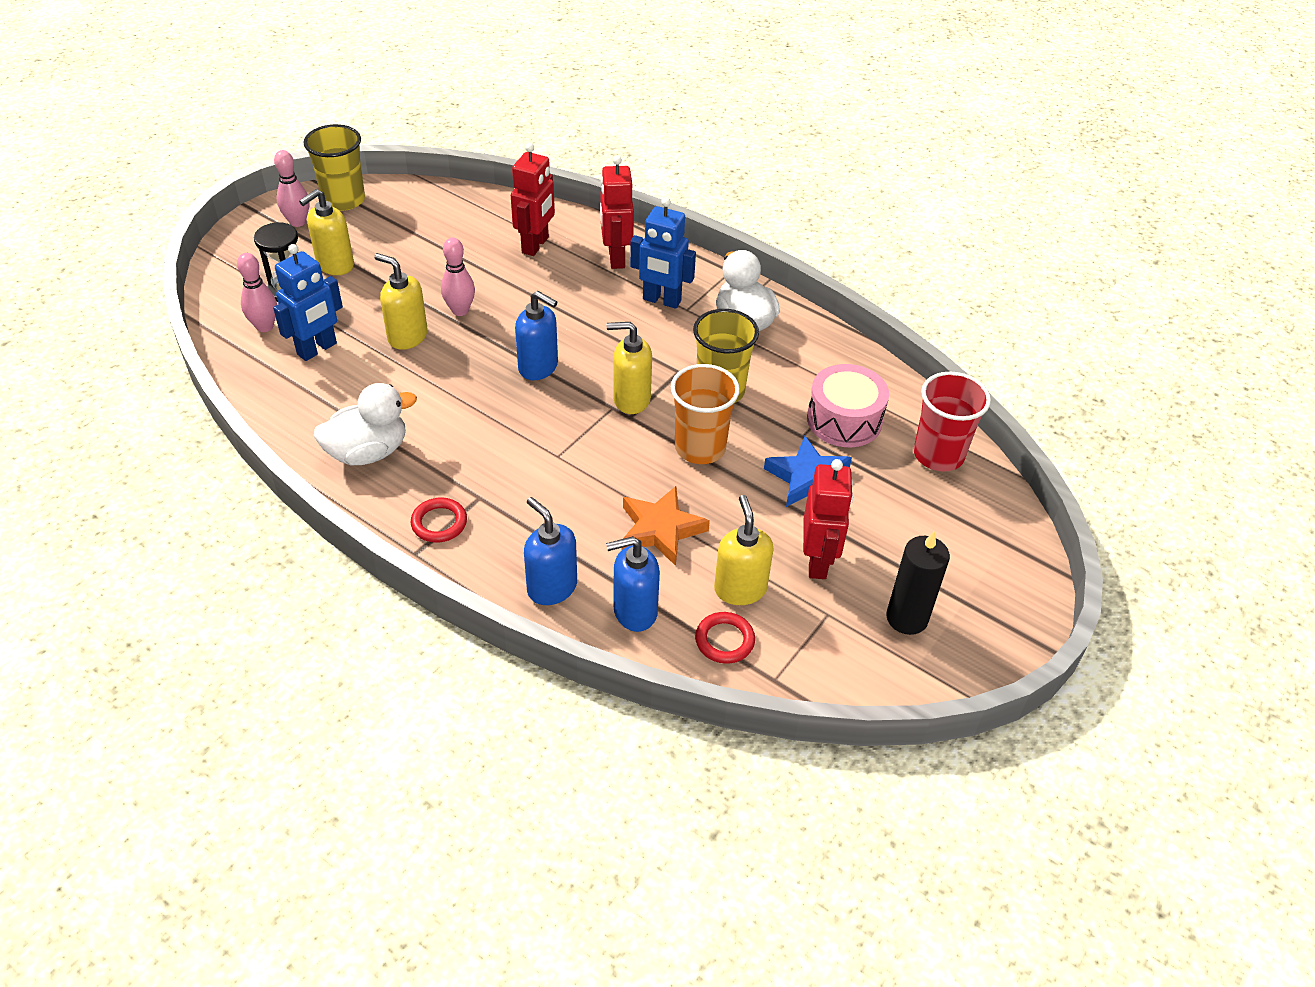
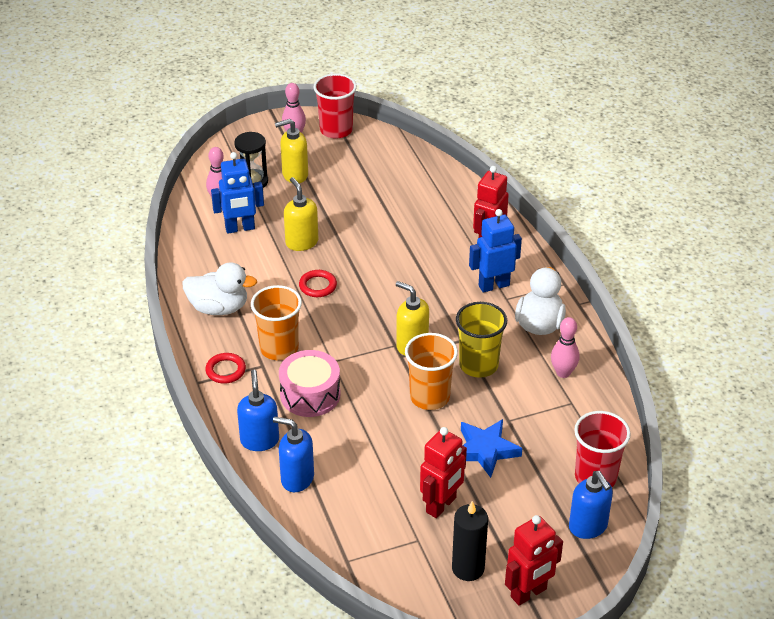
camera: 35 degrees right, 5 degrees down
yellow cup [304,124,365,211] -> red cup [313,73,357,139]
pink bowling pin [441,238,475,316] -> pink bowling pin moved to [551,317,579,378]
red robot [511,143,555,256] -> red robot moved to [505,515,563,606]
blue soap dispenser [515,291,558,380] -> blue soap dispenser moved to [569,471,613,539]
orange star [621,486,710,566] -> none
blue robot [630,197,696,309] -> blue robot turned 105 degrees clockwise [469,209,522,293]
red ring [695,612,755,664] -> red ring moved to [299,270,337,297]
yellow soap dispenser [714,495,774,605] -> none
pink drum [807,364,889,447] -> pink drum moved to [279,350,340,417]
none -> orange cup [251,285,302,360]

